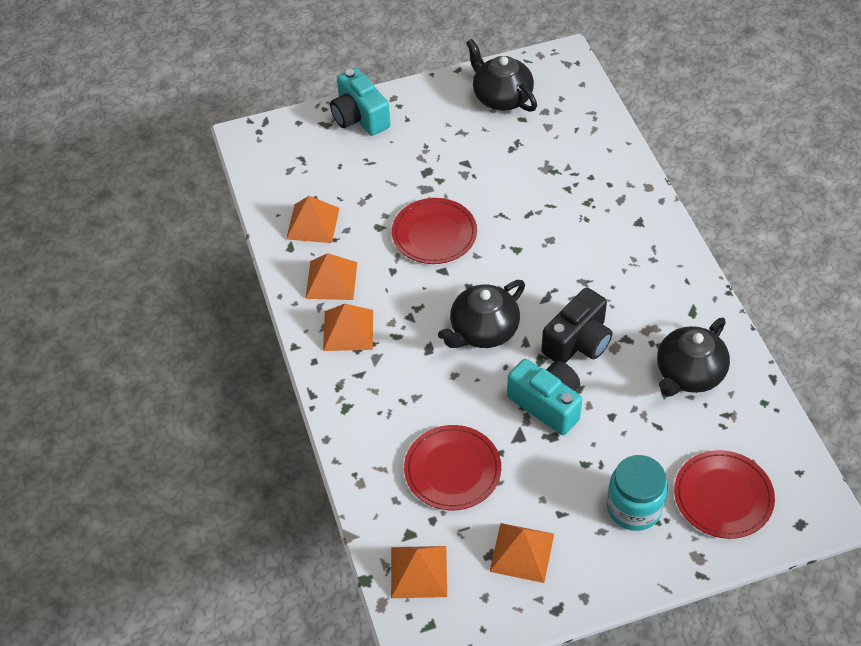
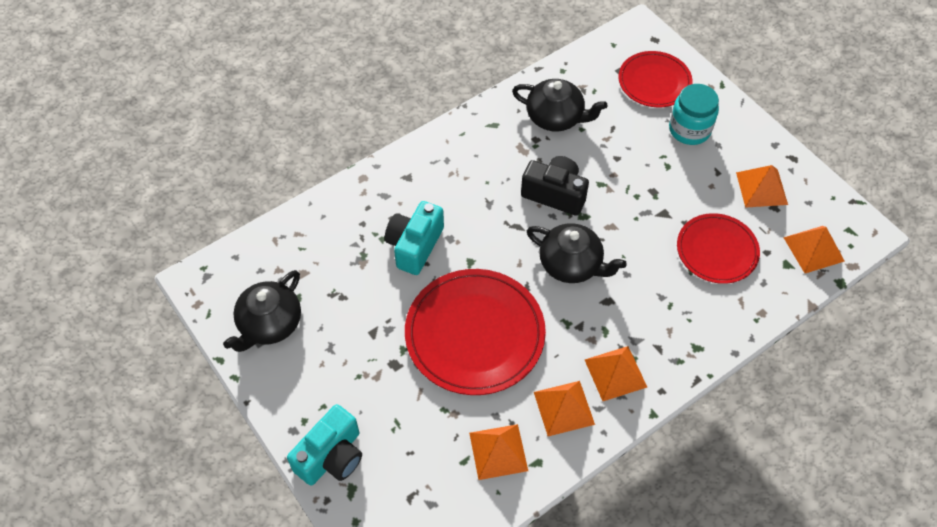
camera: 110 degrees left, 5 degrees up
red plate [392,198,477,264] -> red plate [405,269,546,395], size x1.62
turquoise camera [507,359,582,435] -> turquoise camera moved to [385,201,444,275]

